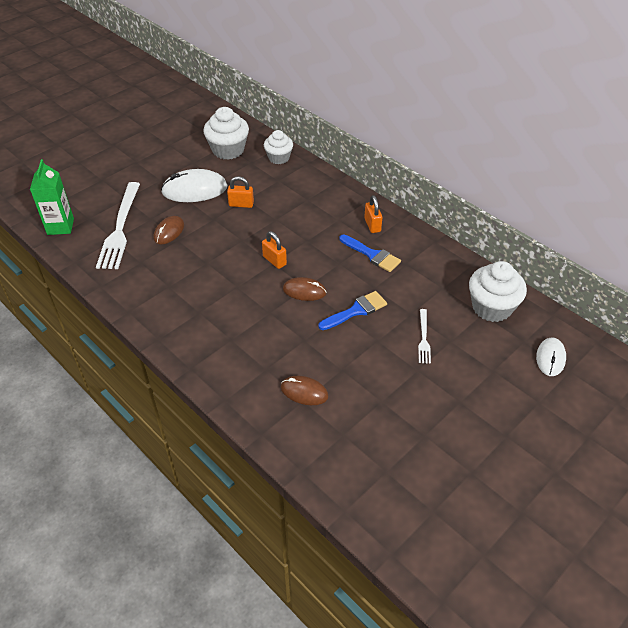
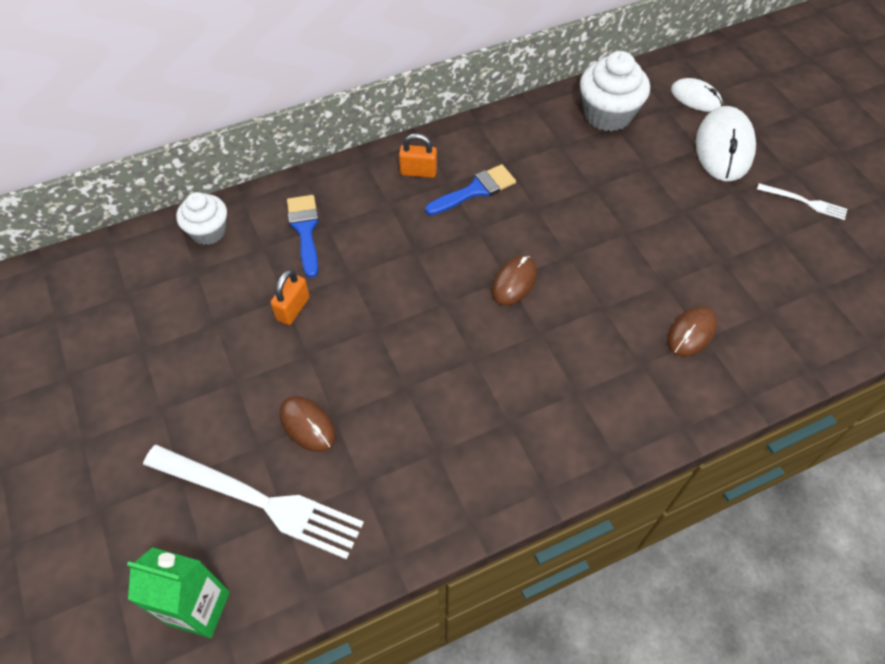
camera: 70 degrees left, 10 degrees up
white mouse [161,169,227,202] -> white mouse moved to [696,106,756,181]
white cupcake [203,107,249,160] -> none
orange padlock [262,231,287,269] -> none
blue brush [318,291,387,330] -> blue brush moved to [287,195,319,278]
white fork [418,309,431,364] -> white fork moved to [757,183,847,220]

